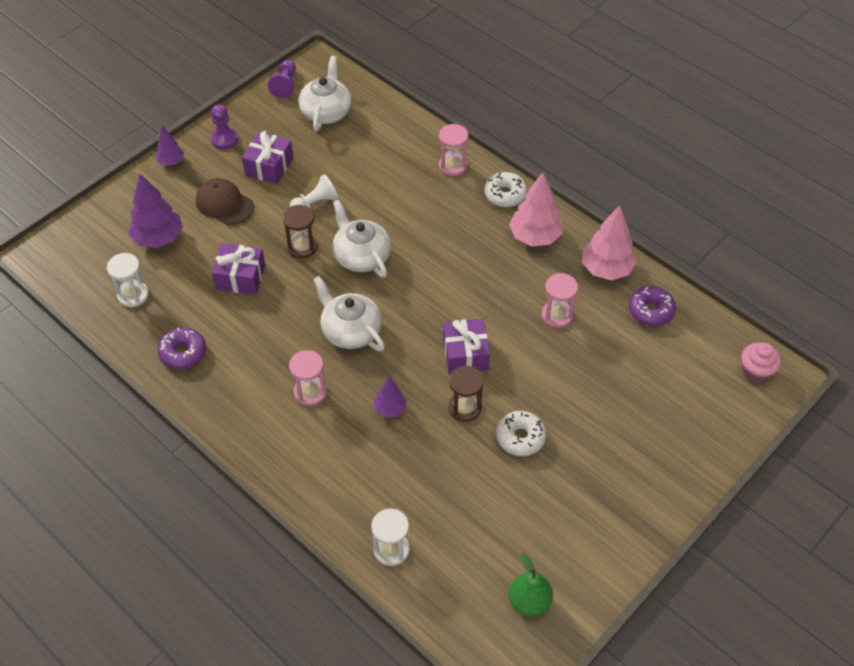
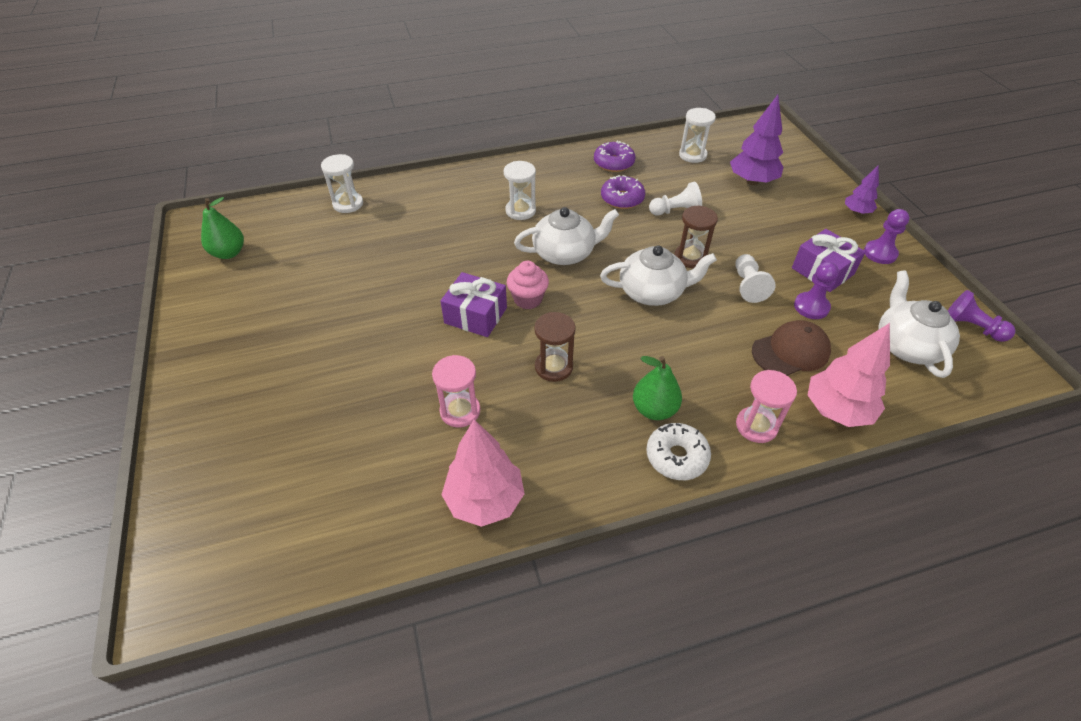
camera: 120 degrees right, 5 degrees down
brown cap [196,178,254,225] -> brown cap moved to [752,320,831,376]
purple gift [212,243,265,295] -> white pawn [649,182,702,216]
pink hourglass [289,350,327,406] -> white hourglass [504,161,536,220]
white teapot [298,56,352,131] -> white teapot turned 135 degrees counterclockwise [878,270,960,378]
purple tree [373,377,407,417] -> none
brown hourglass [448,366,484,422] -> brown hourglass moved to [534,312,576,382]
white donut [496,411,546,456] -> none
pink tree [509,172,562,246] -> pink tree moved to [808,323,890,427]
purple donut [629,286,676,326] -> purple donut moved to [601,175,645,209]
pink cupcake [741,343,781,383] -> pink cupcake moved to [507,261,549,309]
none -> green pear [633,356,682,420]
none -> purple pawn [794,262,839,319]

